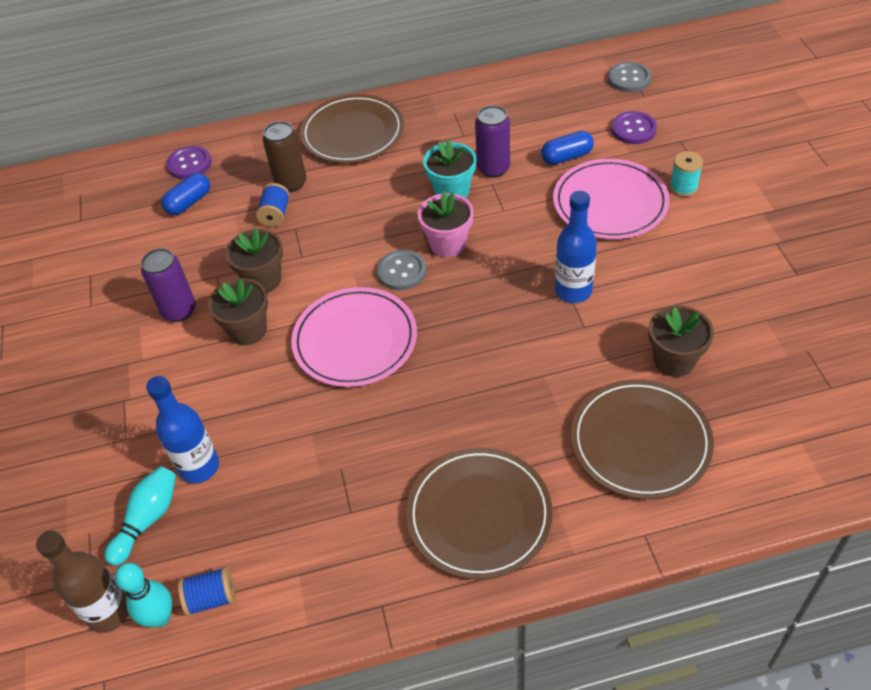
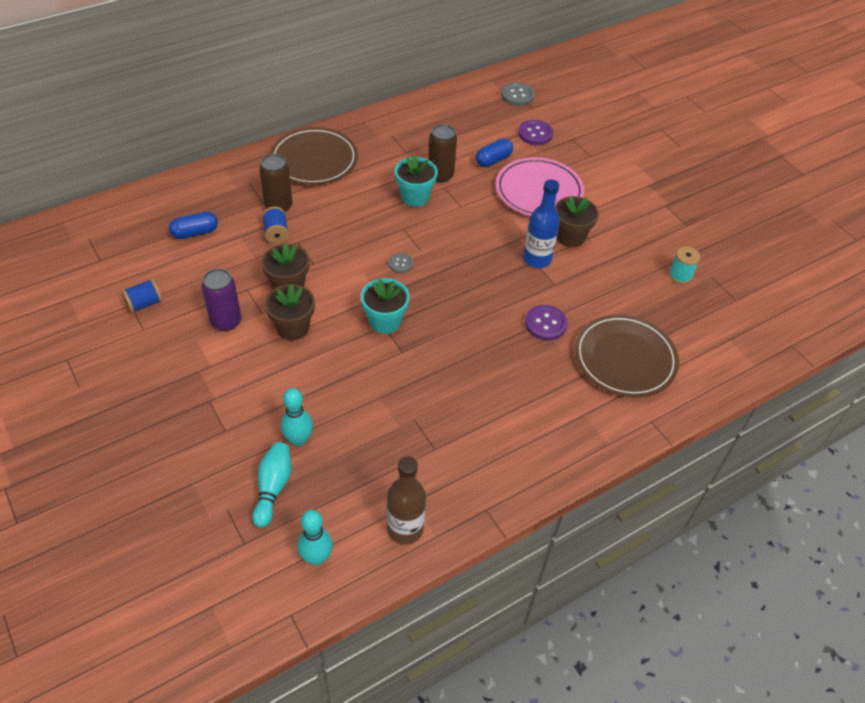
camera: 25 degrees left, 0 degrees up
brown bottle [36,530,129,633] -> brown bottle moved to [387,456,426,545]
blue bottle [146,376,219,483] -> turquoise bowling pin [281,388,313,446]
blue capsule [161,173,210,215] -> blue capsule turned 45 degrees clockwise [169,212,218,239]
purple button [166,146,211,179] -> purple button moved to [525,305,568,340]
blue spool [178,566,236,616] -> blue spool moved to [121,279,162,313]
pink plate [291,287,417,387] -> turquoise flower pot [361,278,410,334]
grey button [377,250,427,290] -> grey button [388,253,413,273], size x0.61
brown plate [406,448,553,580] -> none
pink flower pot [418,191,474,257] -> none
purple can [475,105,510,178] -> brown can [428,124,457,183]
brown flower pot [649,305,714,377] -> brown flower pot moved to [555,196,599,247]
turquoise spool [670,151,703,197] -> turquoise spool moved to [669,247,700,284]

